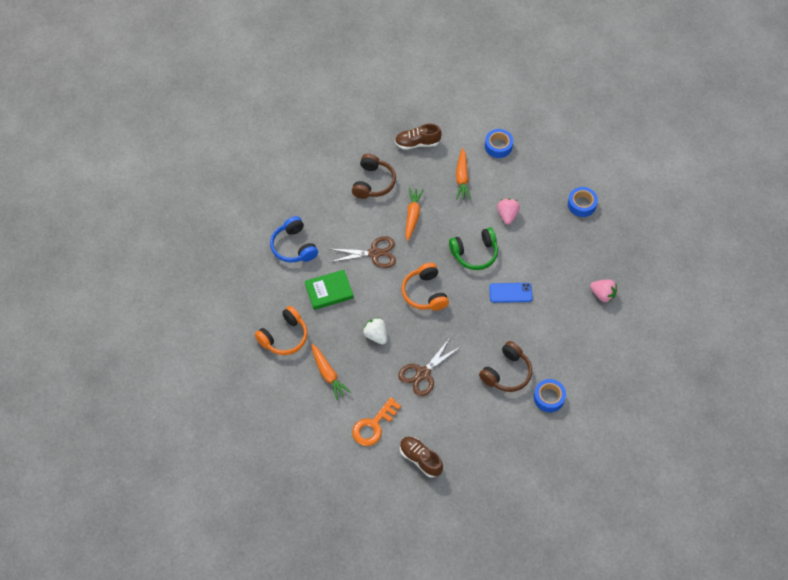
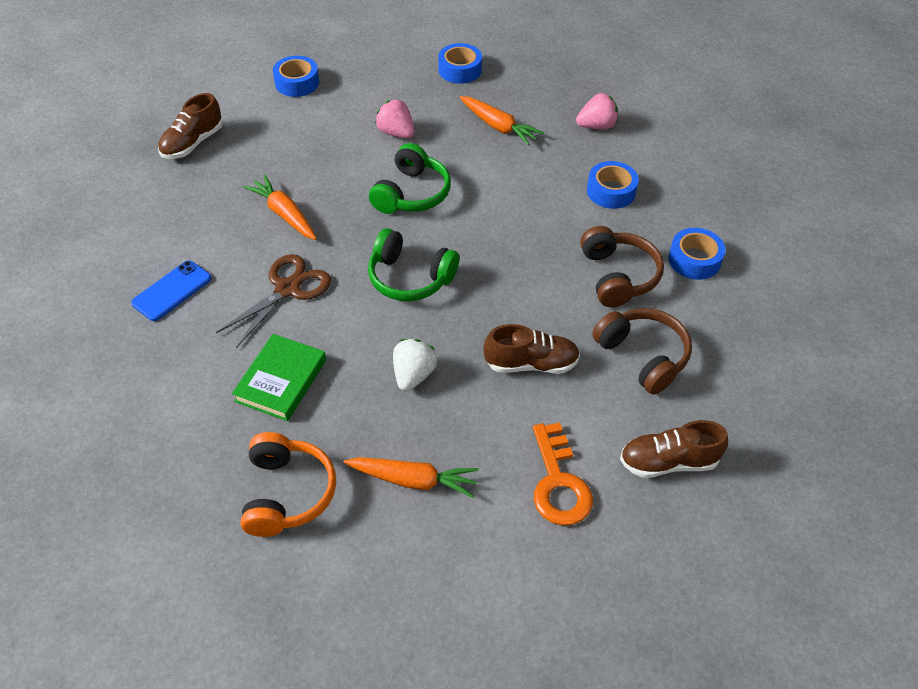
camera: 50 degrees left, 10 degrees down
blue headphones [270,216,318,263] -> none
brown headphones [352,154,396,199] -> brown headphones moved to [592,308,692,394]
white strawberry [363,317,387,344] -> white strawberry turned 105 degrees clockwise [393,339,437,391]
brown scissors [398,338,462,396] -> brown shoe [483,324,580,374]
orange headphones [401,263,449,311] -> green headphones [368,228,459,301]
orange carrot [456,148,471,199] -> orange carrot moved to [460,96,544,146]
blue phone [489,283,533,303] -> blue phone moved to [131,260,211,321]
none -> blue tape [587,161,639,209]

